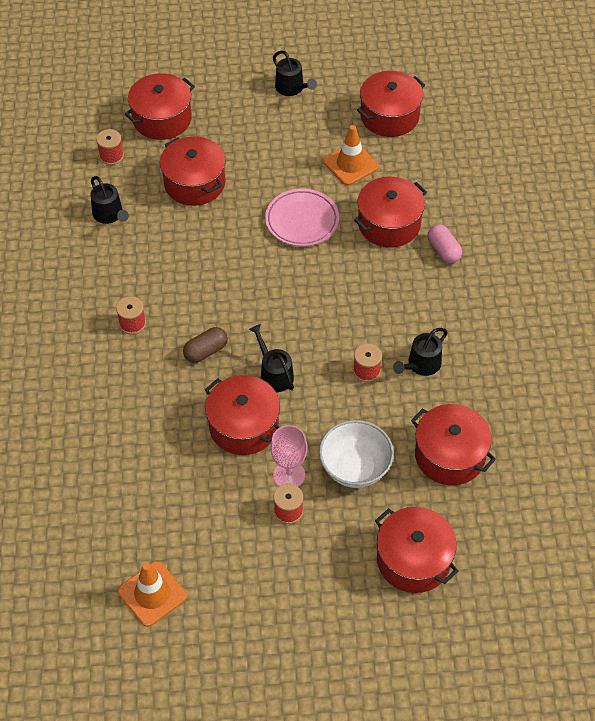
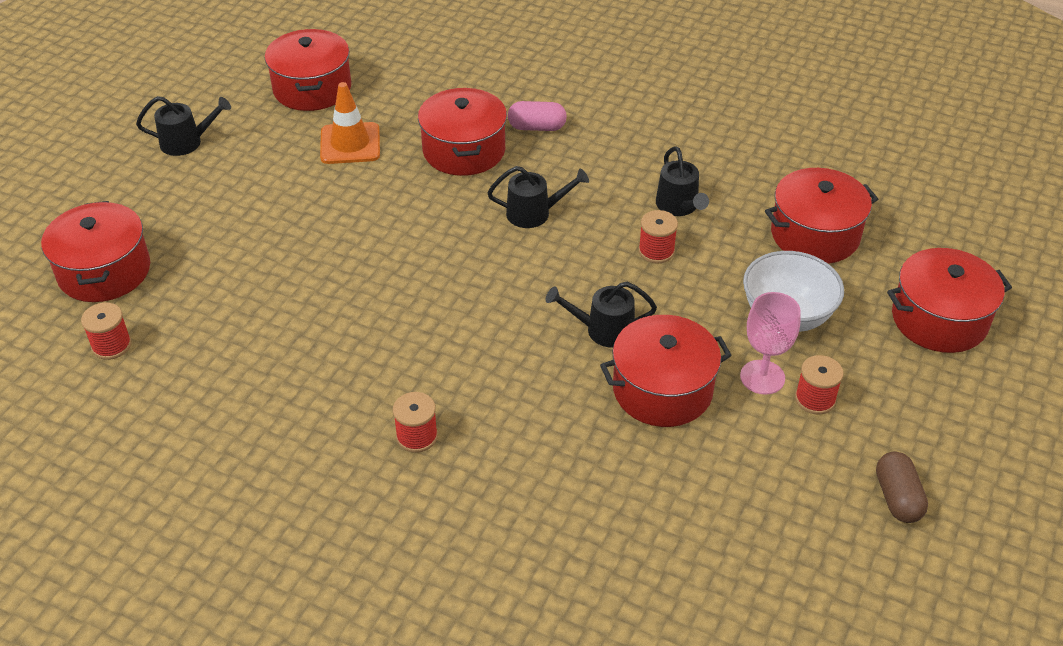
camera: 60 degrees left, 10 degrees down
black watering can [91,176,129,224] -> black watering can moved to [487,166,589,228]
orange traffic cone [118,561,187,627] -> none
red pot [160,136,226,206] -> none
brown capsule [183,327,228,363] -> brown capsule moved to [876,452,928,523]
pink plate [265,189,339,247] -> none

